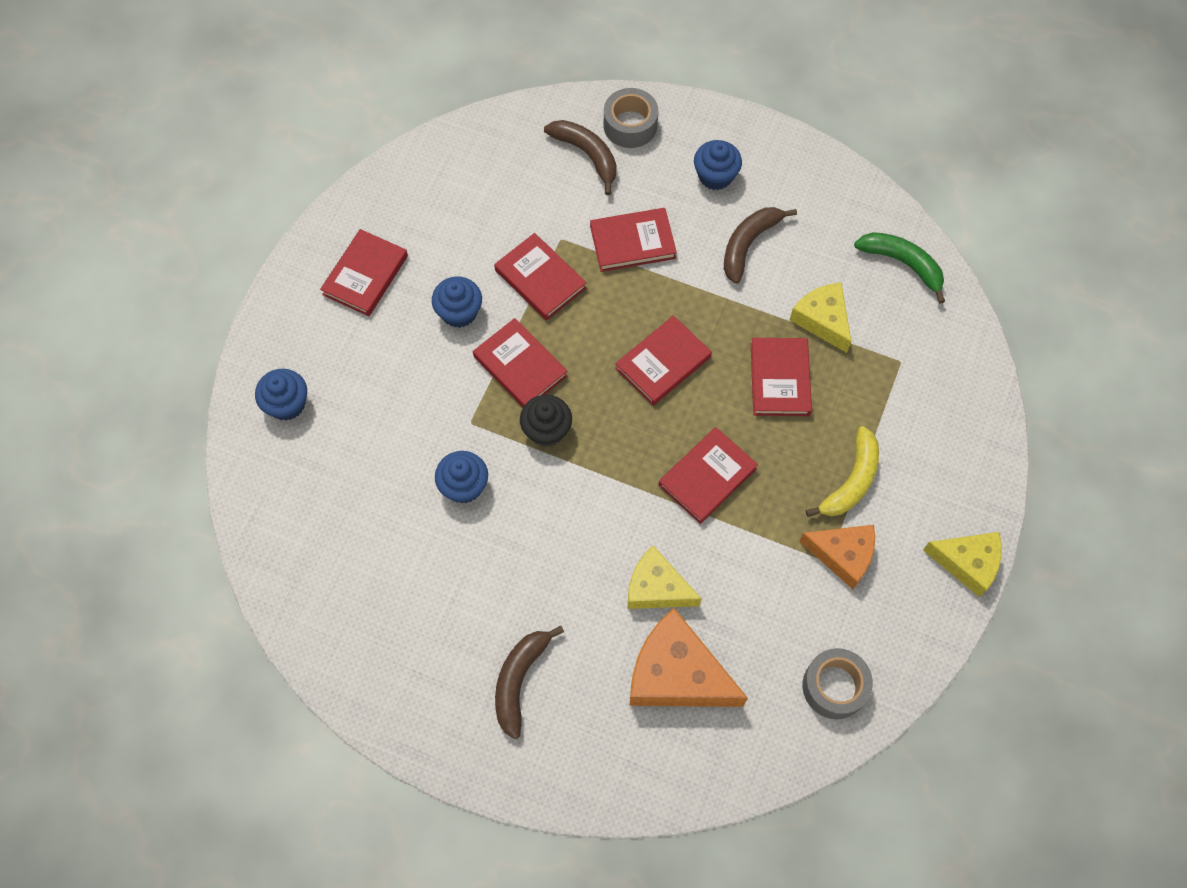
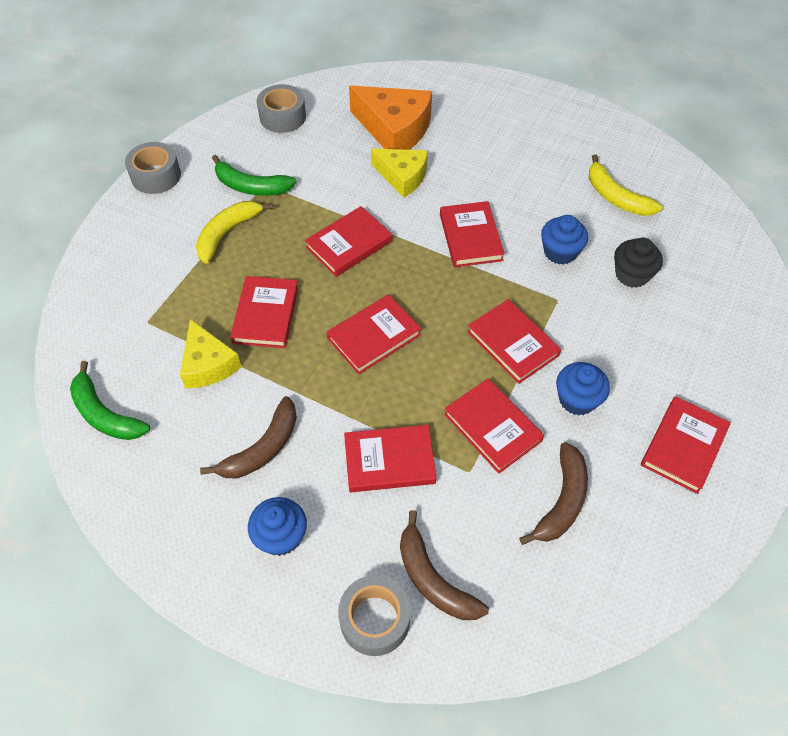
camera: 175 degrees left, 10 degrees down
blue cupcake [255,369,307,421] -> none
brown banana [495,625,564,739] -> brown banana moved to [519,442,588,545]
black cupcake [520,395,572,447] -> black cupcake moved to [614,238,663,288]
orange cheese [799,525,875,589] -> green banana [212,155,296,196]
yellow cheese [923,532,1002,597] -> grey tape [125,142,181,194]
none -> red book [440,201,505,267]
none -> yellow banana [589,154,663,216]

